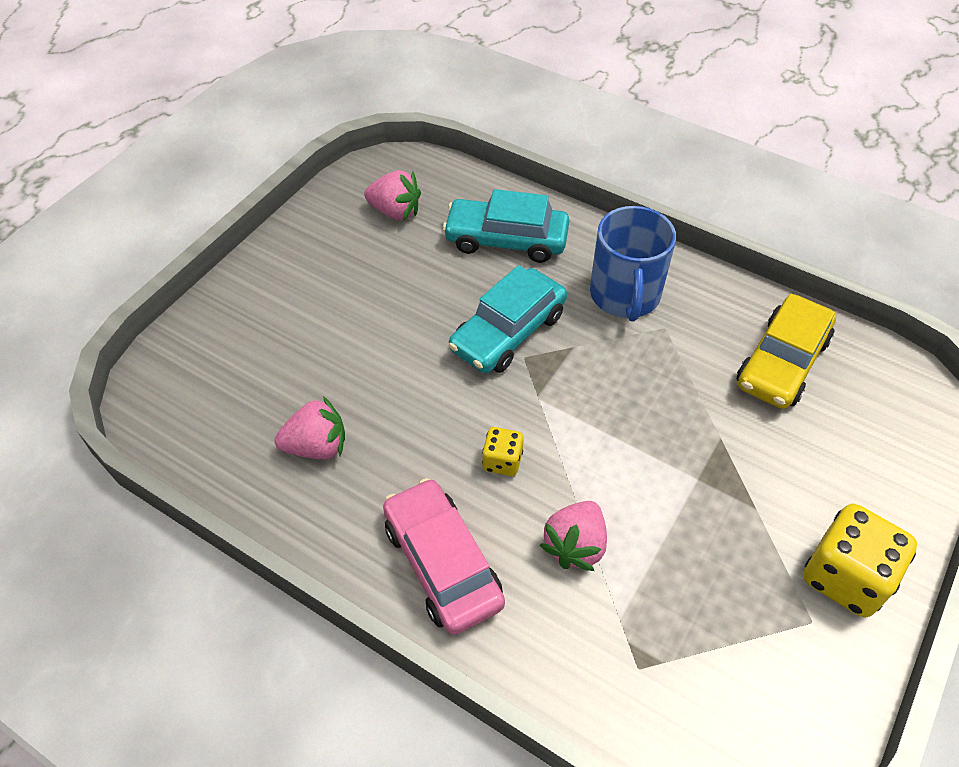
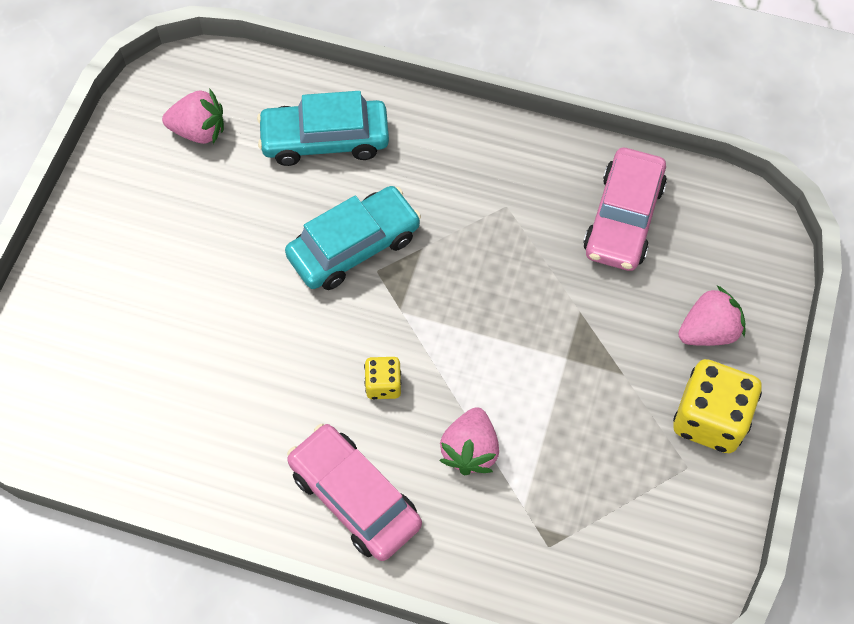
camera: 15 degrees left, 10 degrees up
pink strawberry [274,396,345,459] -> pink strawberry moved to [678,285,746,346]
turquoise car [449,265,567,373] -> turquoise car turned 150 degrees counterclockwise [285,186,421,290]
blue mug [590,206,676,321] -> none
yellow car [737,294,836,409] -> pink car [583,148,667,271]

